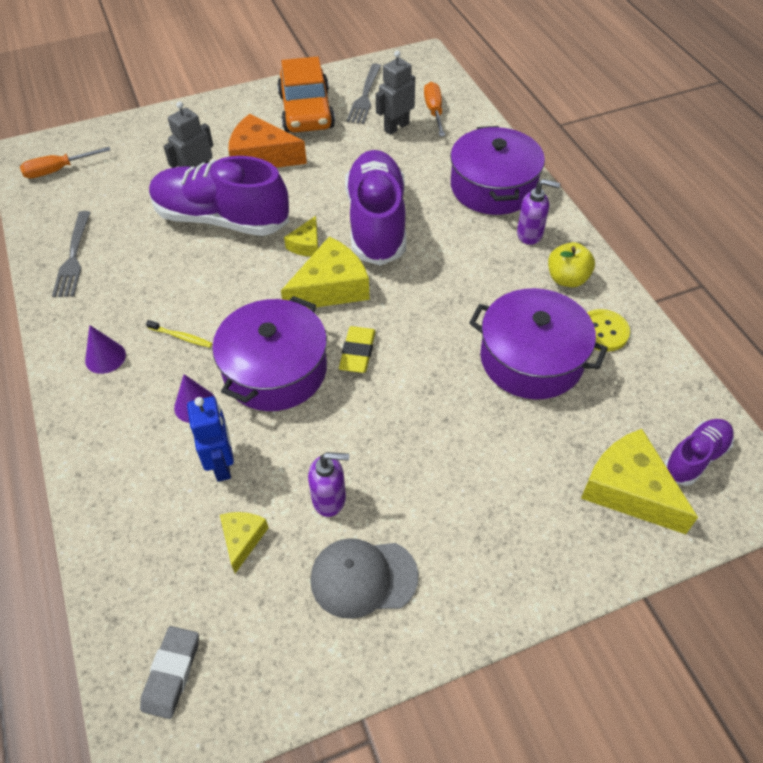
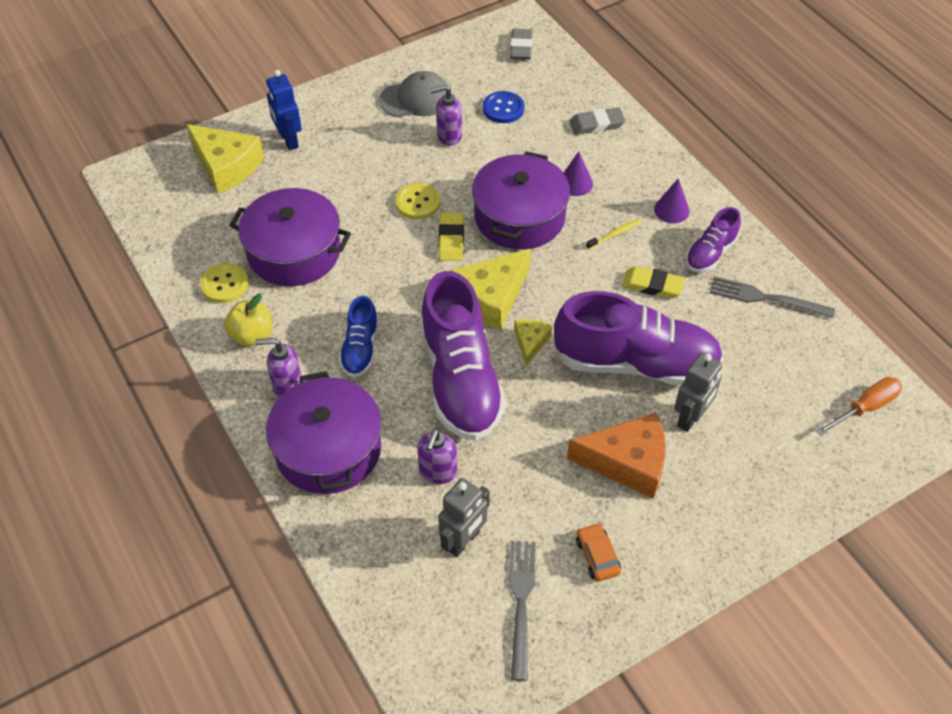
camera: 170 degrees right, 0 degrees up
grey fork [52,211,91,297] -> grey fork turned 60 degrees counterclockwise [710,276,835,318]
yellow toothbrush [146,320,213,348] -> yellow toothbrush turned 135 degrees clockwise [586,219,642,249]
blue robot [187,396,234,482] -> blue robot moved to [266,70,302,150]
yellow cheese [220,512,269,573] -> blue button [483,91,525,123]
orange car [277,56,335,133] -> orange car [576,523,621,581], size x0.43
orange screwdriver [424,82,445,136] -> none
purple shoe [664,419,734,486] -> purple shoe moved to [685,207,741,272]
none -> blue shoe [339,296,379,377]
none -> yellow button [395,183,440,219]
none -> purple soap dispenser [417,429,457,484]
none -> grey eraser [570,108,625,135]
none -> yellow eraser [622,266,685,299]

